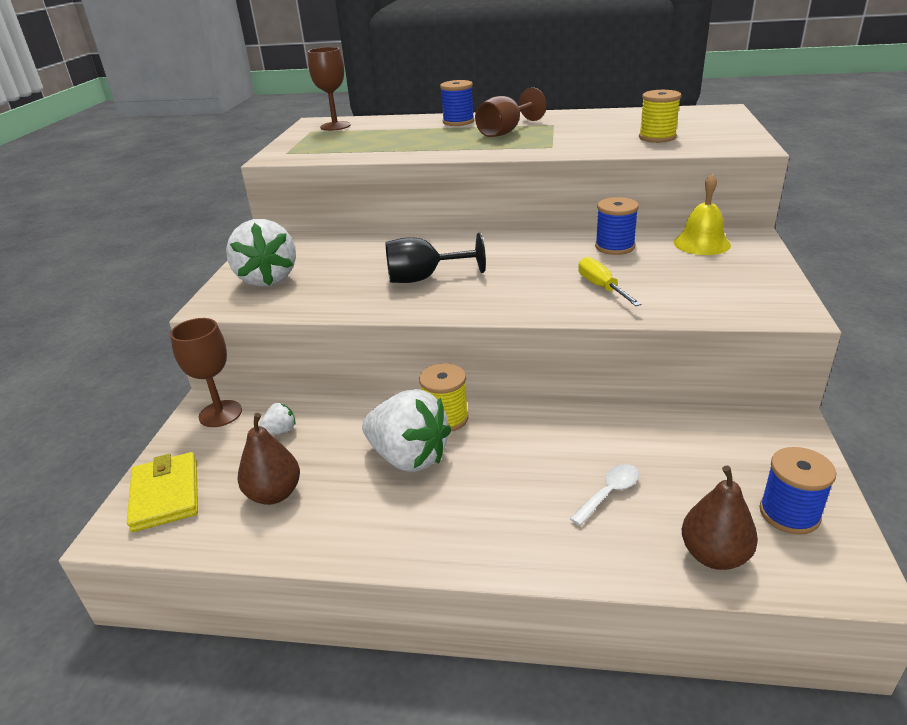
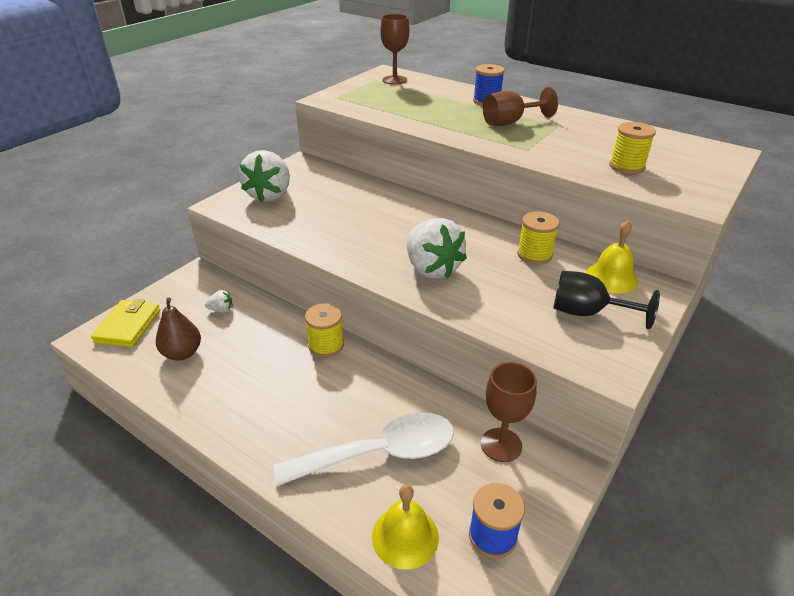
camera: 25 degrees right, 5 degrees up
brown goblet [170,318,242,427] -> brown goblet moved to [481,362,537,462]
white strawberry [362,389,451,472] -> white strawberry moved to [407,218,467,279]
black goblet [385,233,486,283] -> black goblet moved to [554,271,660,329]
white spoon [570,464,639,526] -> white spoon [273,412,454,486], size x2.30
yellow screwdriver [578,257,642,306] -> none
blue spool [595,197,639,255] -> yellow spool [517,211,559,265]
brown pear [682,466,758,570] -> yellow bell [372,484,439,570]

